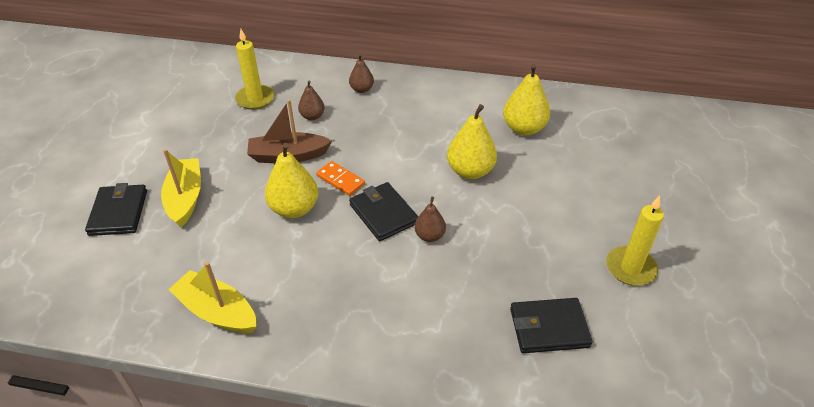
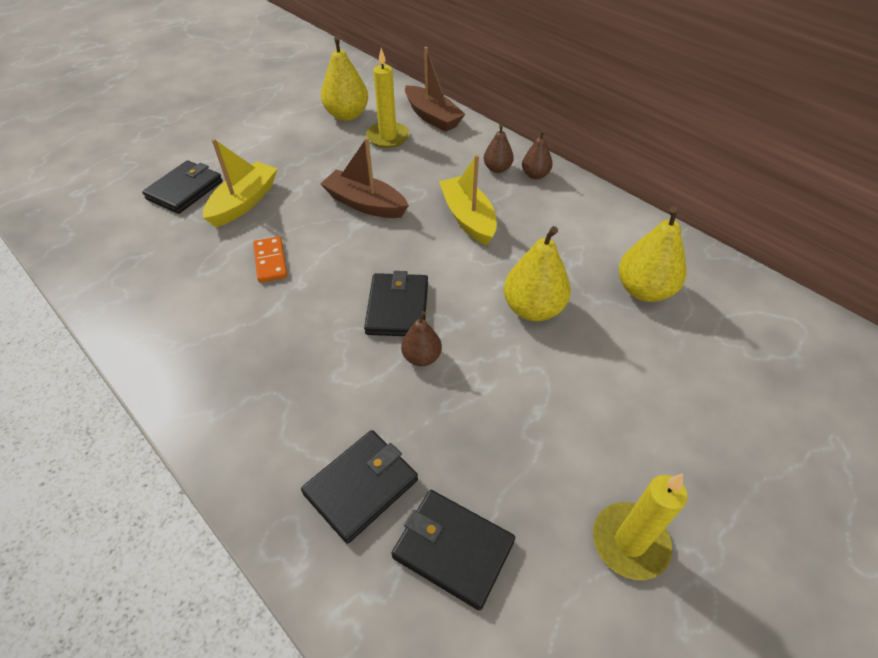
camera: 35 degrees right, 5 degrees up
yellow boat [169,262,257,333] -> yellow boat moved to [439,154,497,245]
yellow pear [265,143,318,218] -> yellow pear moved to [321,36,368,121]
brown pear [298,80,325,120] -> brown pear moved to [522,130,553,179]
orange domino [316,161,365,196] -> orange domino moved to [253,236,287,282]
none -> black wallet [301,430,418,544]
none -> brown boat [405,47,465,132]

